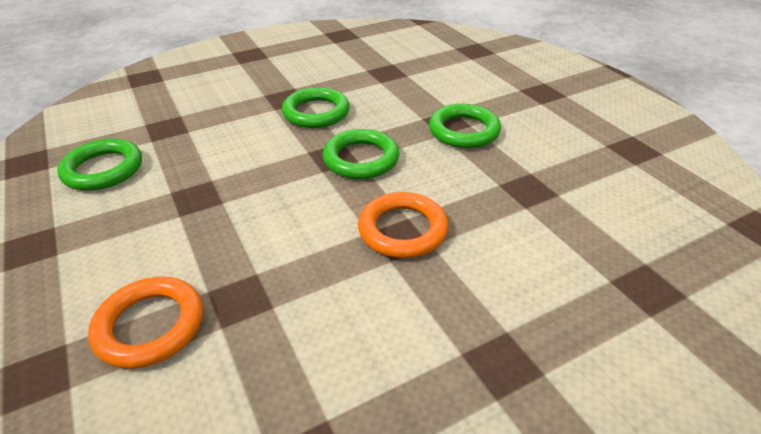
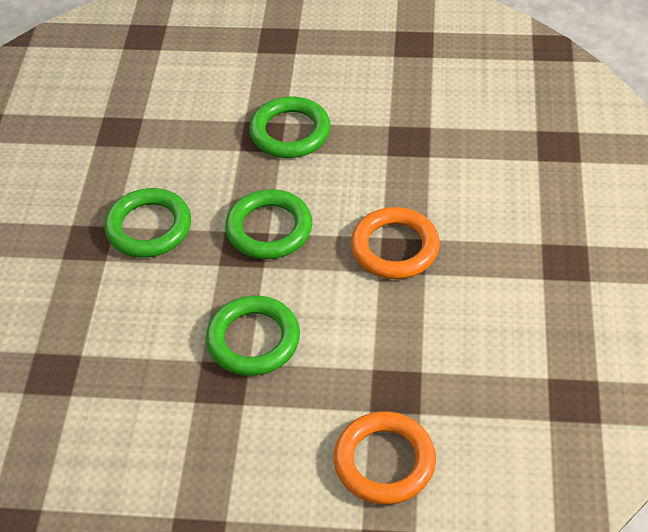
camera: 55 degrees left, 10 degrees up
green ring [57,139,142,191] -> green ring moved to [206,296,300,376]

